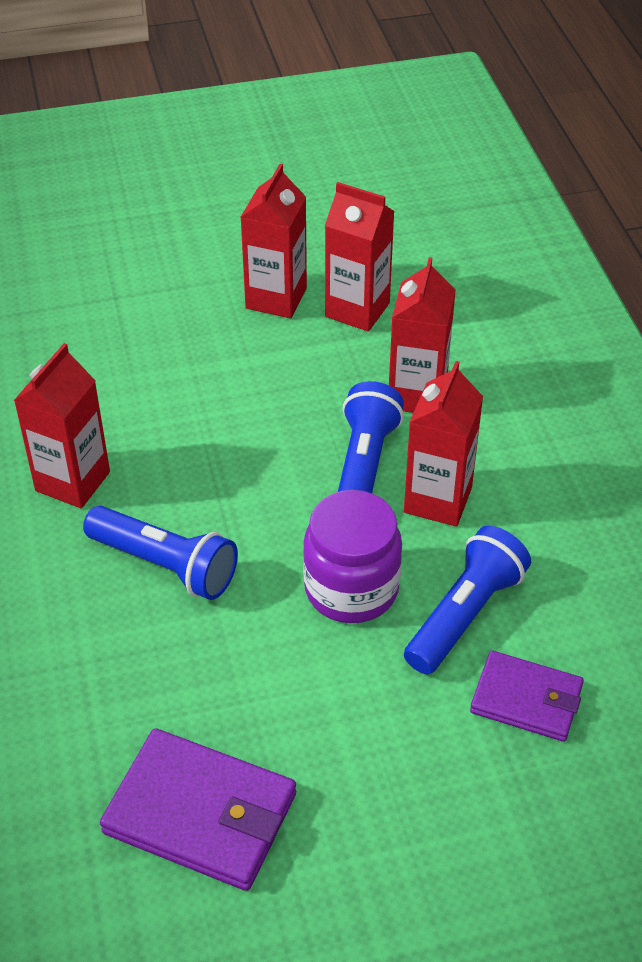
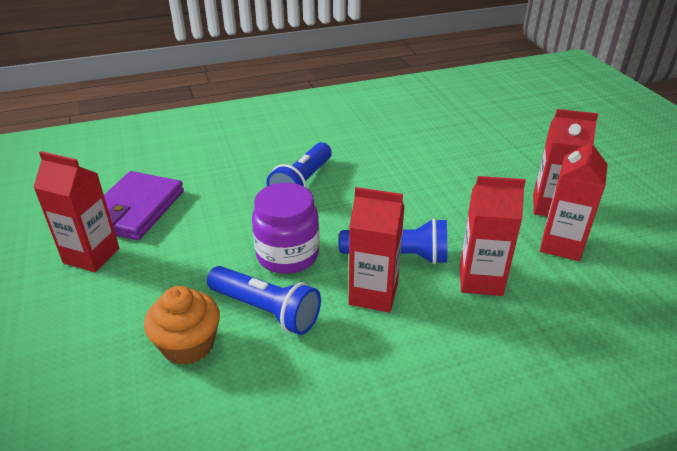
camera: 85 degrees right, 10 degrees down
red carton [14,343,110,508] -> red carton moved to [33,151,119,272]
purple wallet [470,651,584,742] -> orange cupcake [144,286,220,365]

